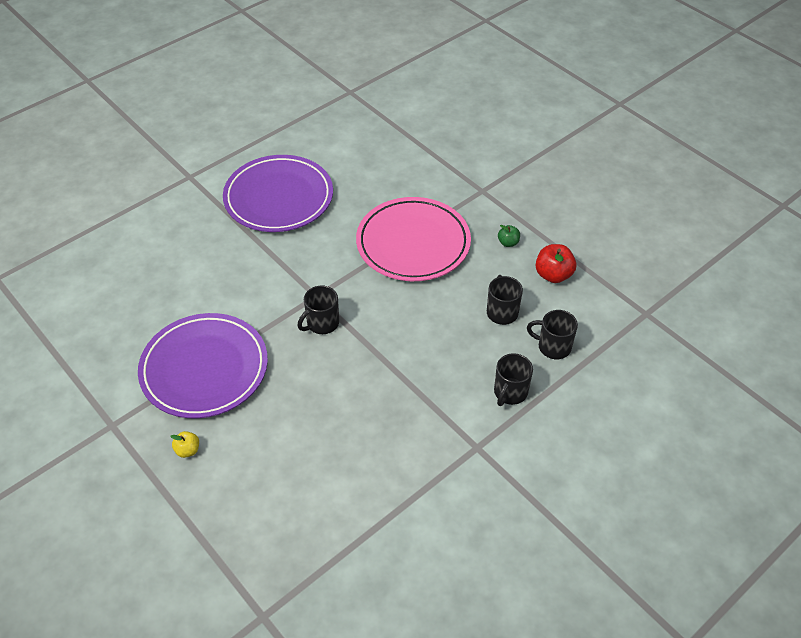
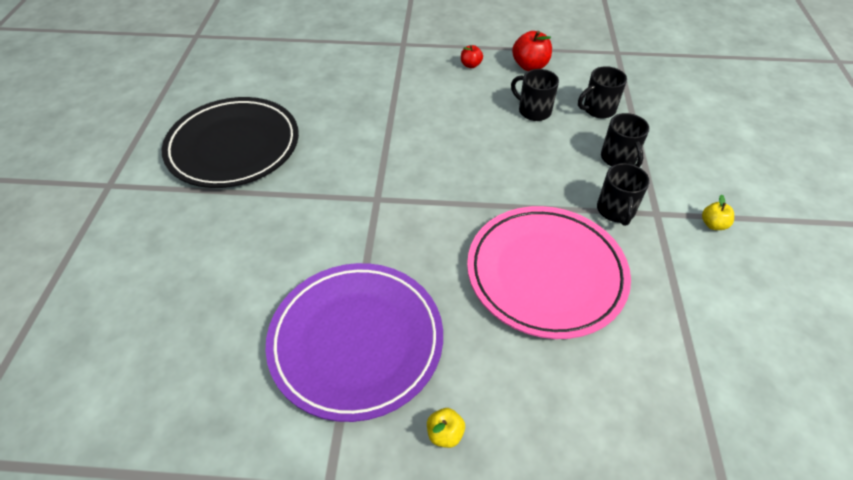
camera: 45 degrees left, 0 degrees up
purple plate [223,155,333,232] -> black plate [161,97,299,188]
black mug [297,286,339,334] -> black mug moved to [597,163,650,226]
pink plate [356,197,471,281] -> pink plate moved to [467,206,631,339]
green apple [498,225,520,247] -> red apple [461,45,483,68]
none -> yellow apple [702,194,734,230]

